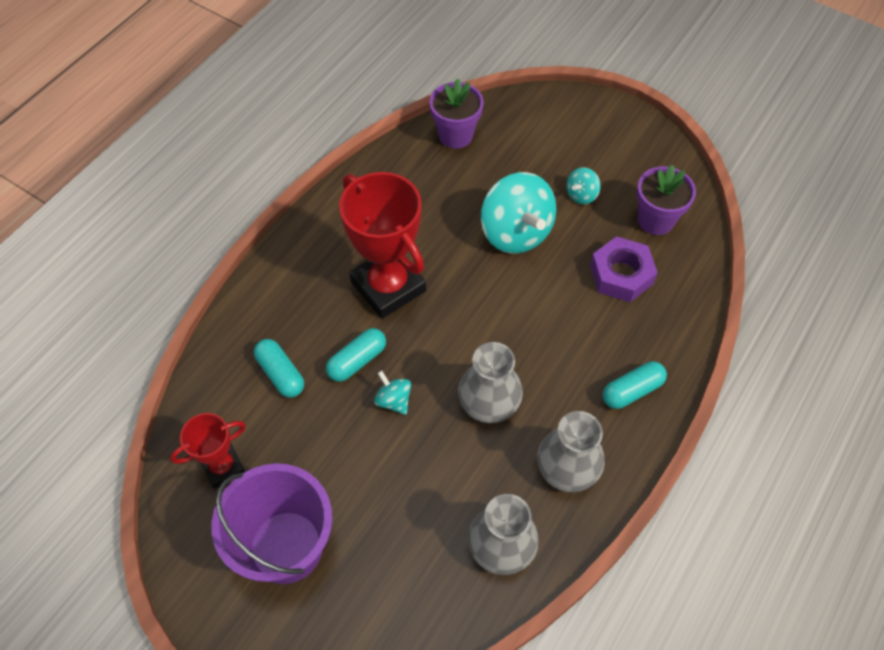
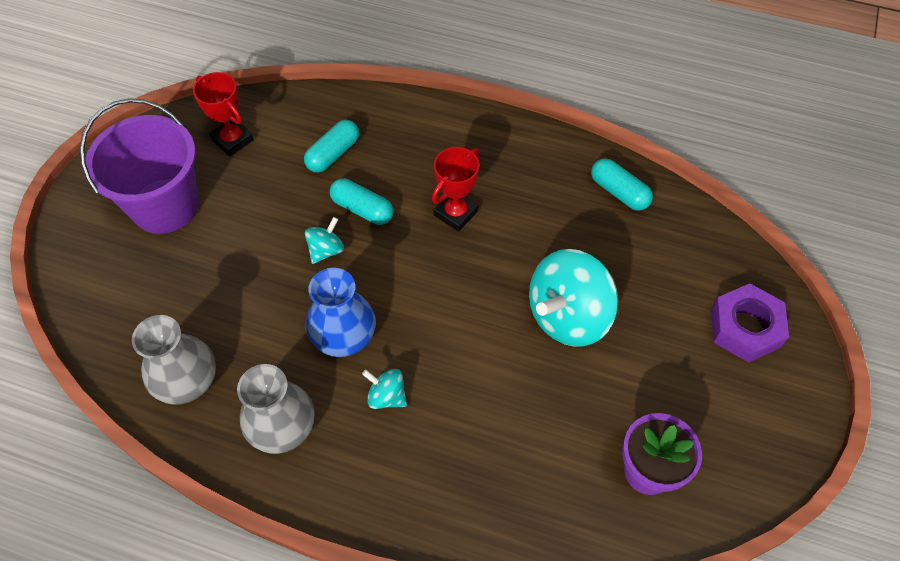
camera: 75 degrees right, 0 degrees up
red trophy [339,172,426,319] -> red trophy [432,147,480,232], size x0.55
purple flower pot [430,79,484,149] -> none
grey vase [458,342,523,423] -> blue vase [306,268,376,357]
turquoise spinning top [567,167,601,204] -> turquoise spinning top moved to [362,369,407,409]
purple nut [590,236,658,302] -> purple nut moved to [711,283,789,363]
turquoise capsule [603,361,667,409] -> turquoise capsule moved to [591,158,653,211]

